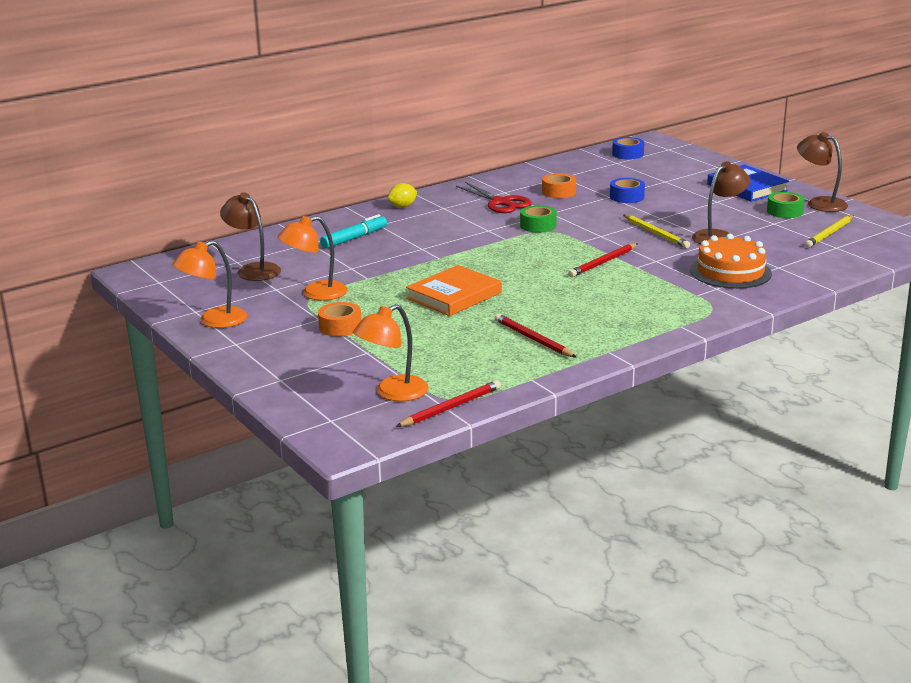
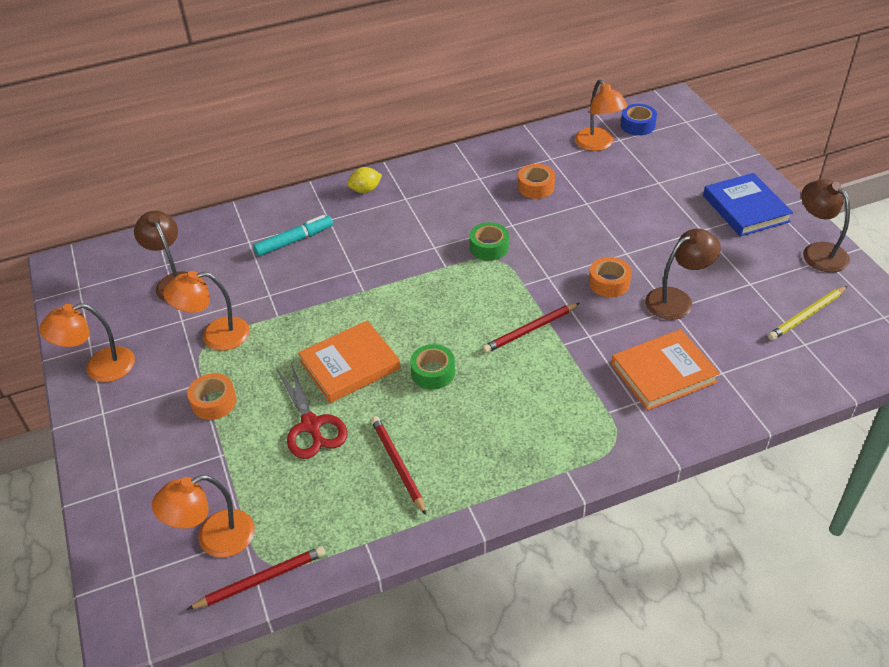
camera: 15 degrees right, 20 degrees up
red scissors [456,182,532,213] -> red scissors moved to [277,363,348,459]
blue tape [610,178,645,203] -> none
yellow pencil [623,215,690,248] -> orange tape [589,257,632,297]
orange cake [690,234,772,289] -> orange book [611,329,720,411]
green tape [767,192,805,218] -> green tape moved to [410,344,455,390]
none -> orange lamp [575,80,628,151]

